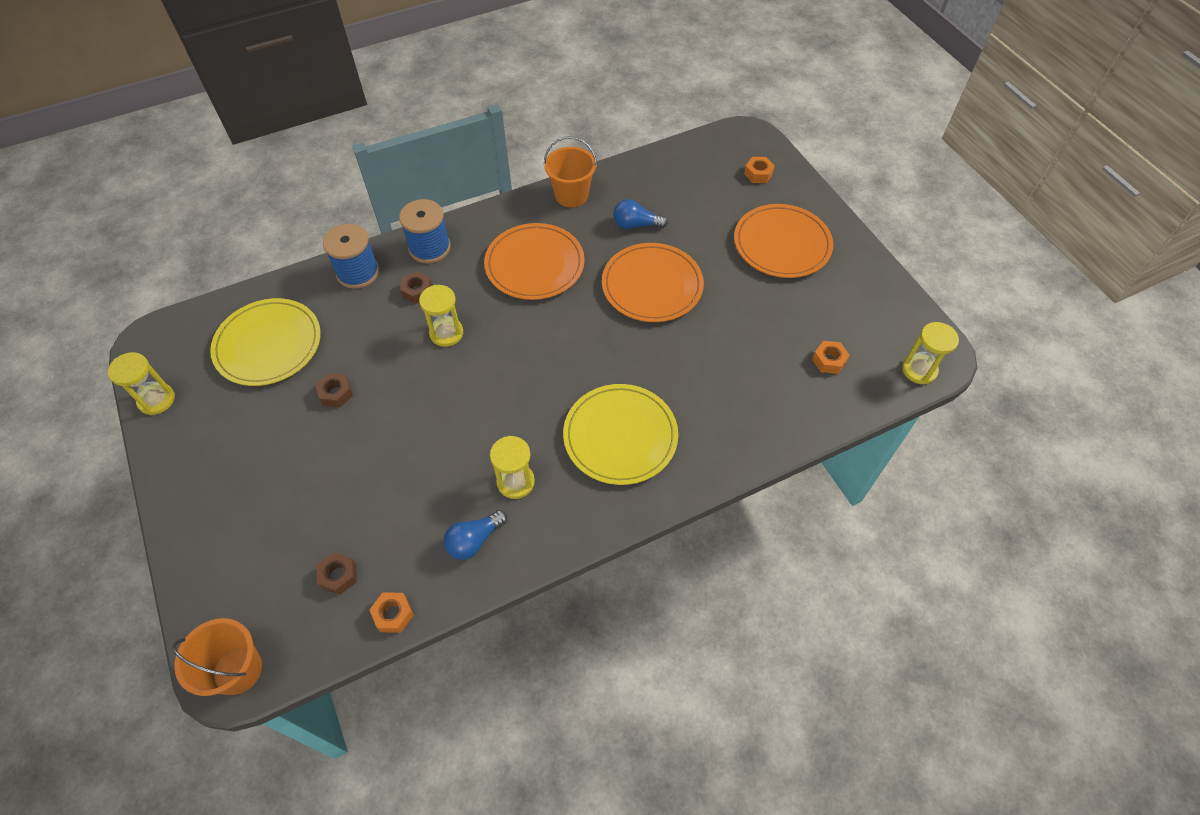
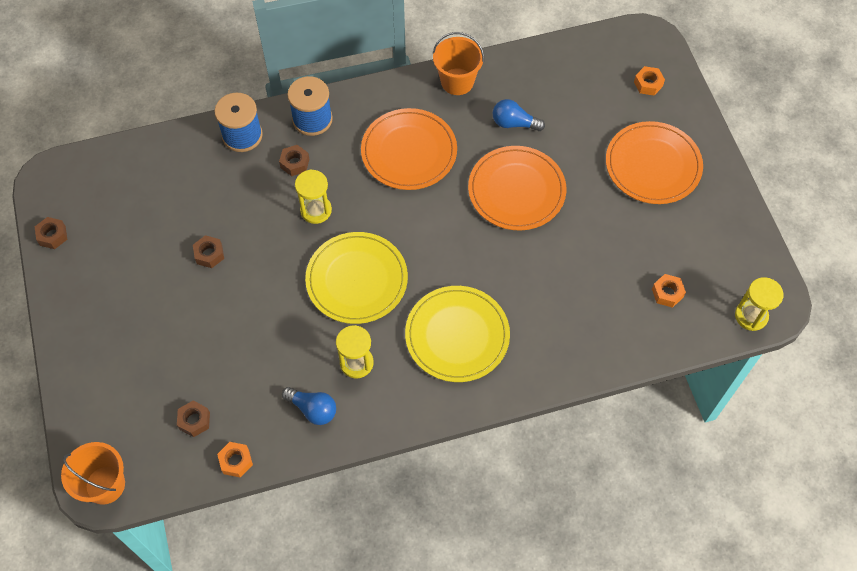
camera: 10 degrees right, 5 degrees up
yellow hourglass [108,352,175,415] -> brown nut [35,217,67,249]
yellow plate [210,298,321,386] -> yellow plate moved to [305,232,408,324]
blue light bulb [444,510,507,560] -> blue light bulb turned 120 degrees counterclockwise [282,387,336,425]

